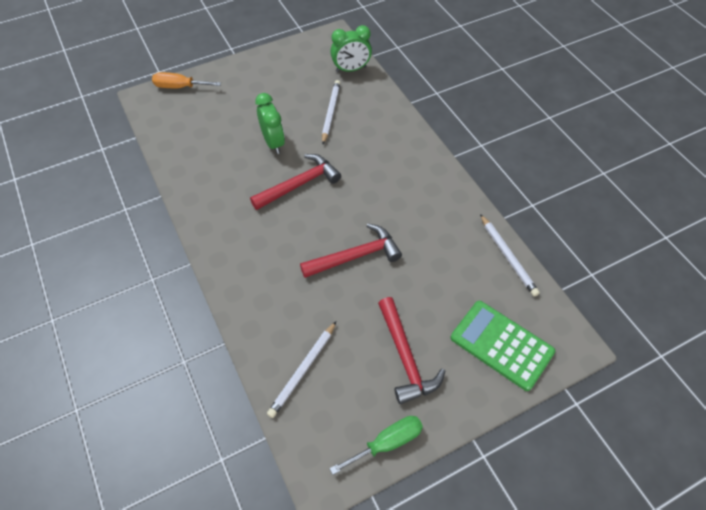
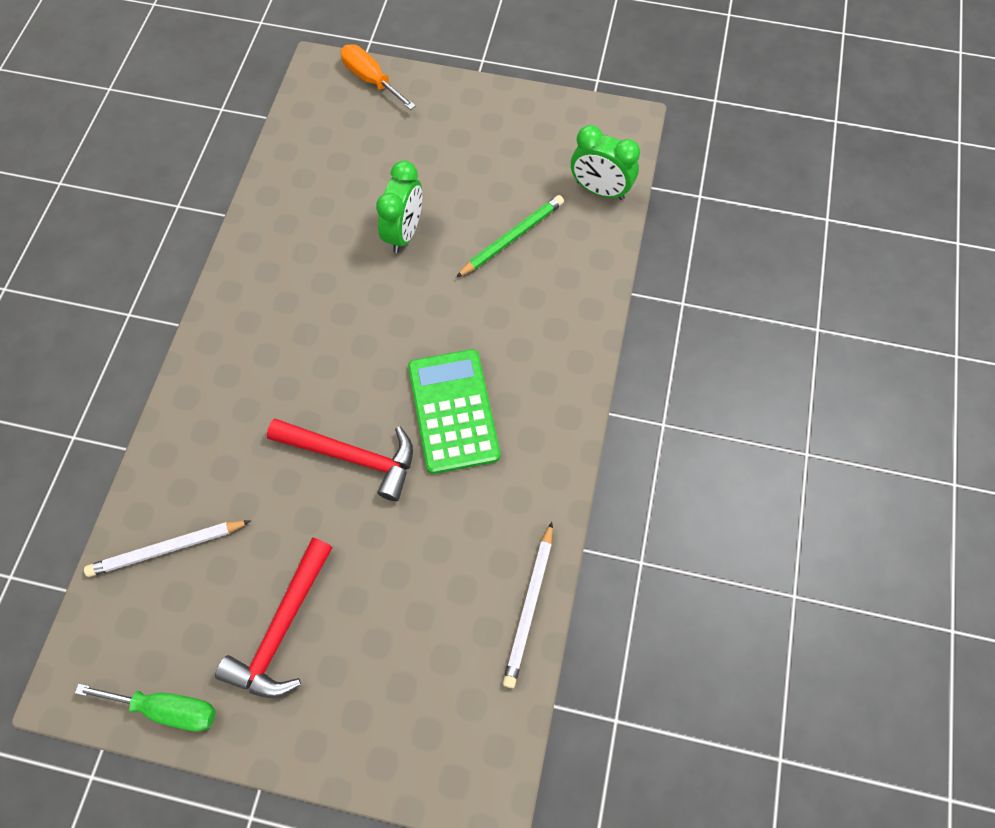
camera: 40 degrees right, 10 degrees up
red hammer [250,154,341,210] -> none
white pencil [322,80,341,144] -> green pencil [456,195,564,277]
green calculator [451,301,555,391] -> green calculator moved to [408,349,500,474]

